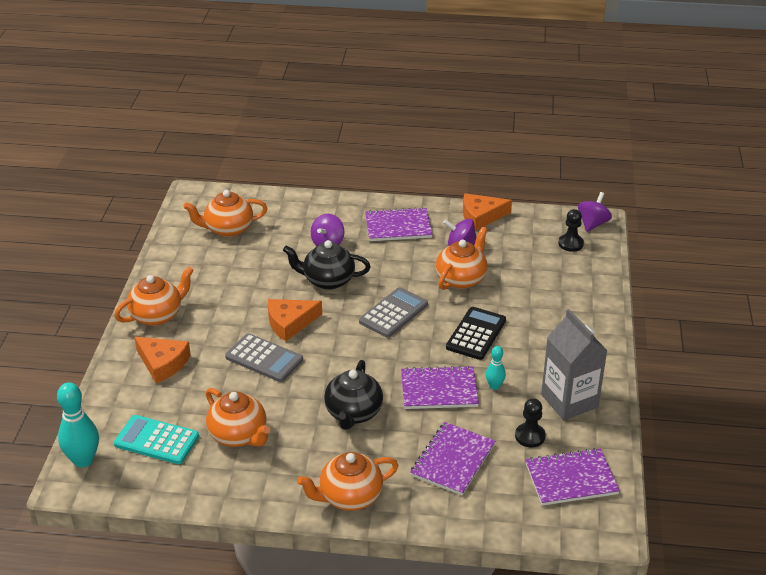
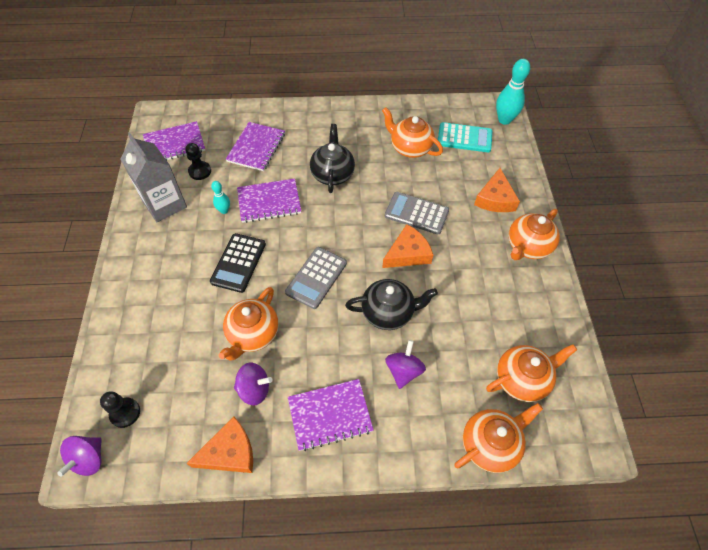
camera: 170 degrees right, 20 degrees up
orange cheese [134,337,191,383] -> orange cheese turned 105 degrees counterclockwise [474,168,520,212]
orange teapot [297,452,399,511] -> orange teapot moved to [454,403,543,473]

